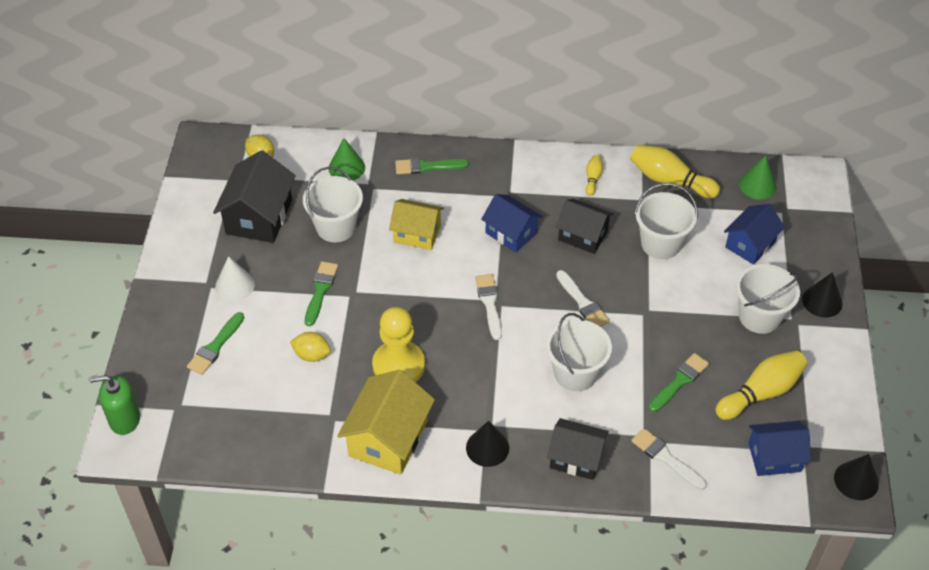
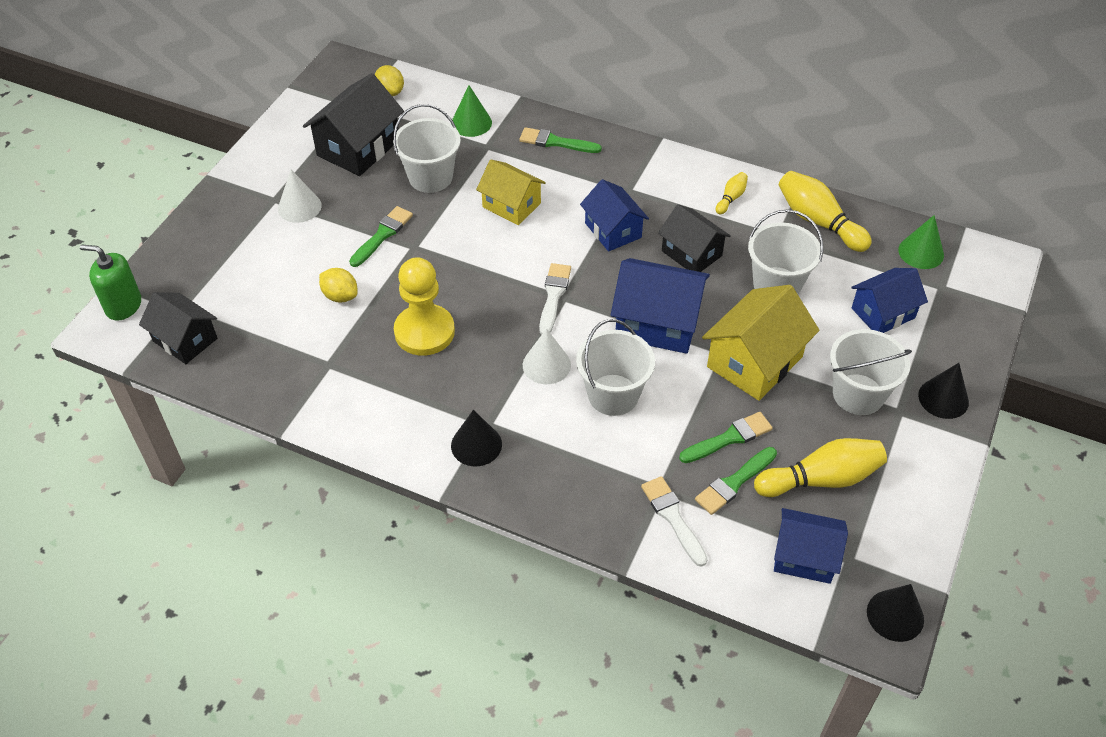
camera: 20 degrees right, 0 degrees up
green brush [187,312,244,375] -> green brush moved to [695,447,777,515]
yellow house [337,370,435,475] -> yellow house moved to [702,285,820,401]
black house [547,418,609,480] -> black house moved to [139,292,217,364]
white brush [556,270,610,327] -> blue house [611,258,710,354]
none -> white cone [523,329,571,384]

